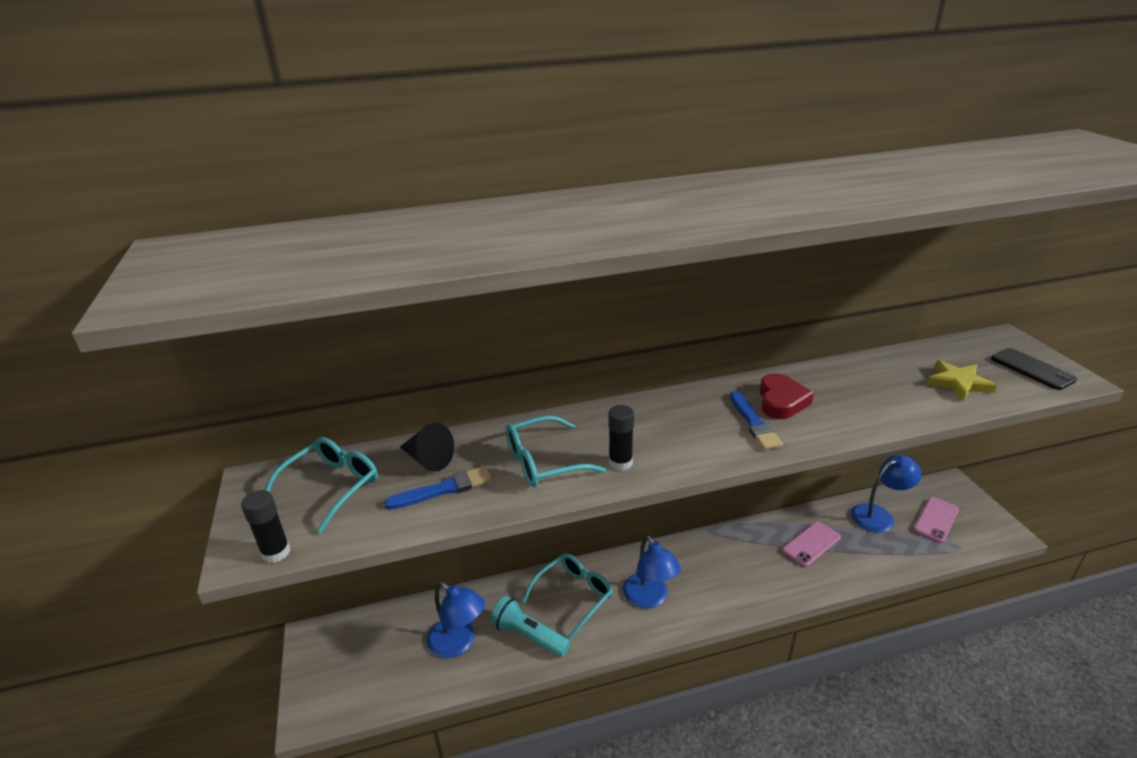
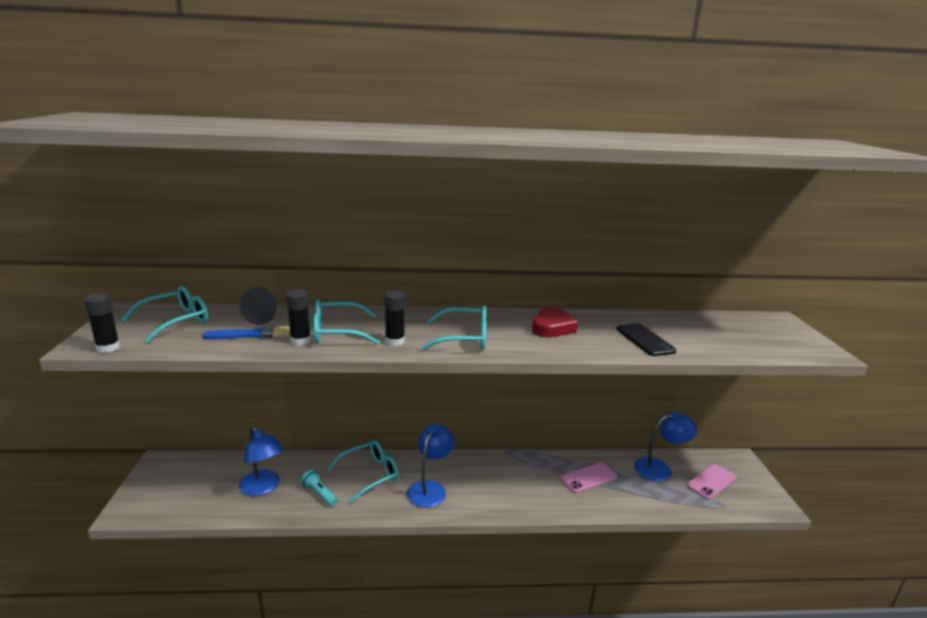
camera: 10 degrees right, 10 degrees down
turquoise flashlight [490,596,570,657] -> turquoise flashlight [301,470,338,506], size x0.66
blue lamp [623,535,681,608] -> blue lamp turned 150 degrees counterclockwise [407,424,454,508]
blue brush [730,391,783,450] -> none
yellow star [927,360,997,401] -> none
black phone [991,348,1077,390] -> black phone moved to [616,323,676,356]
none -> black glue stick [286,289,311,346]
none -> turquoise glasses [421,306,486,351]

